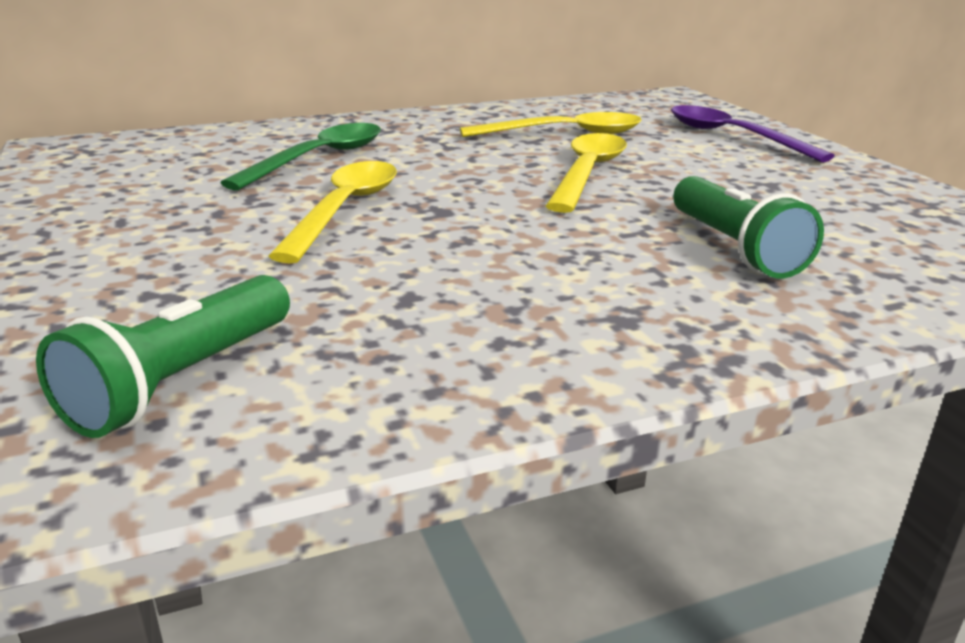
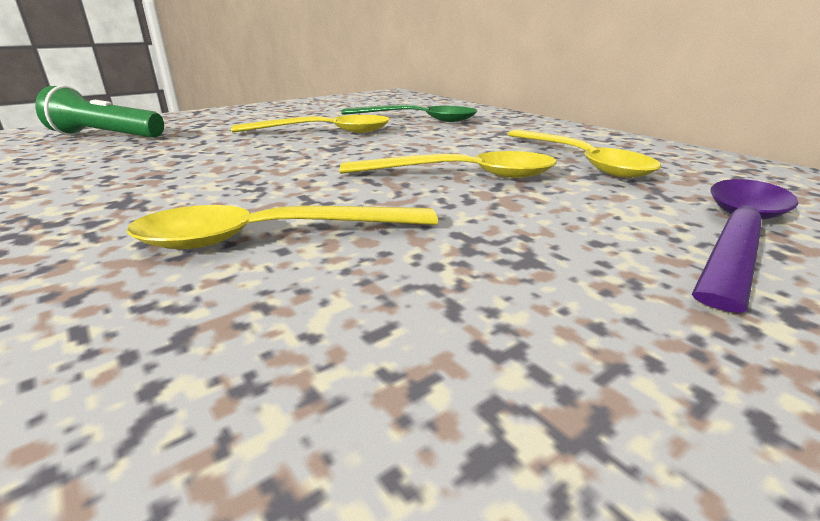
camera: 75 degrees right, 0 degrees up
green flashlight [674,176,824,278] -> yellow spoon [126,205,438,249]

